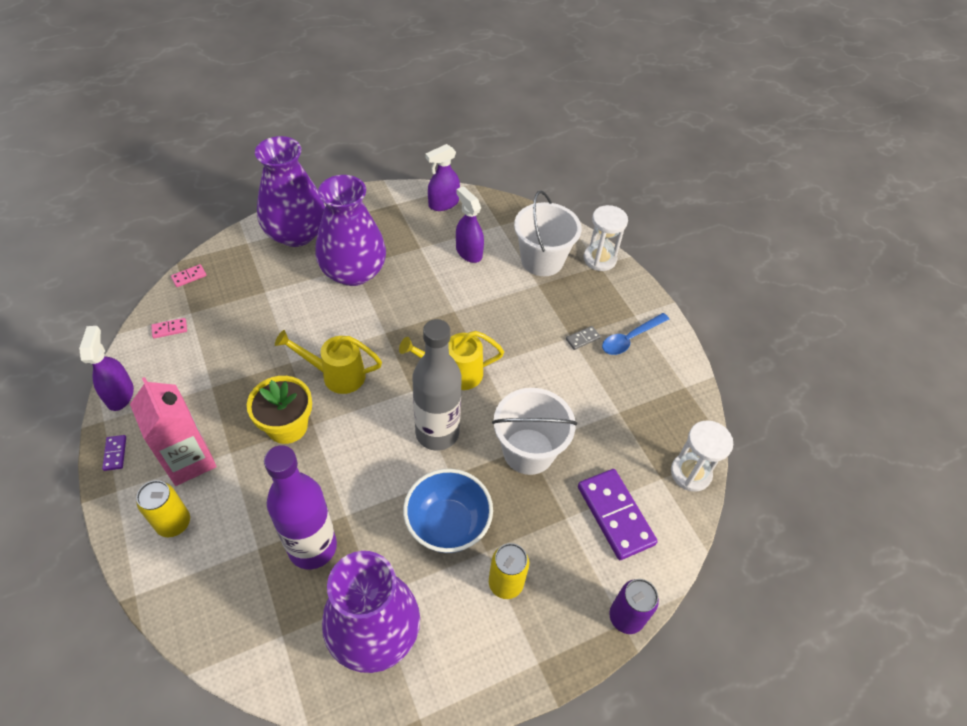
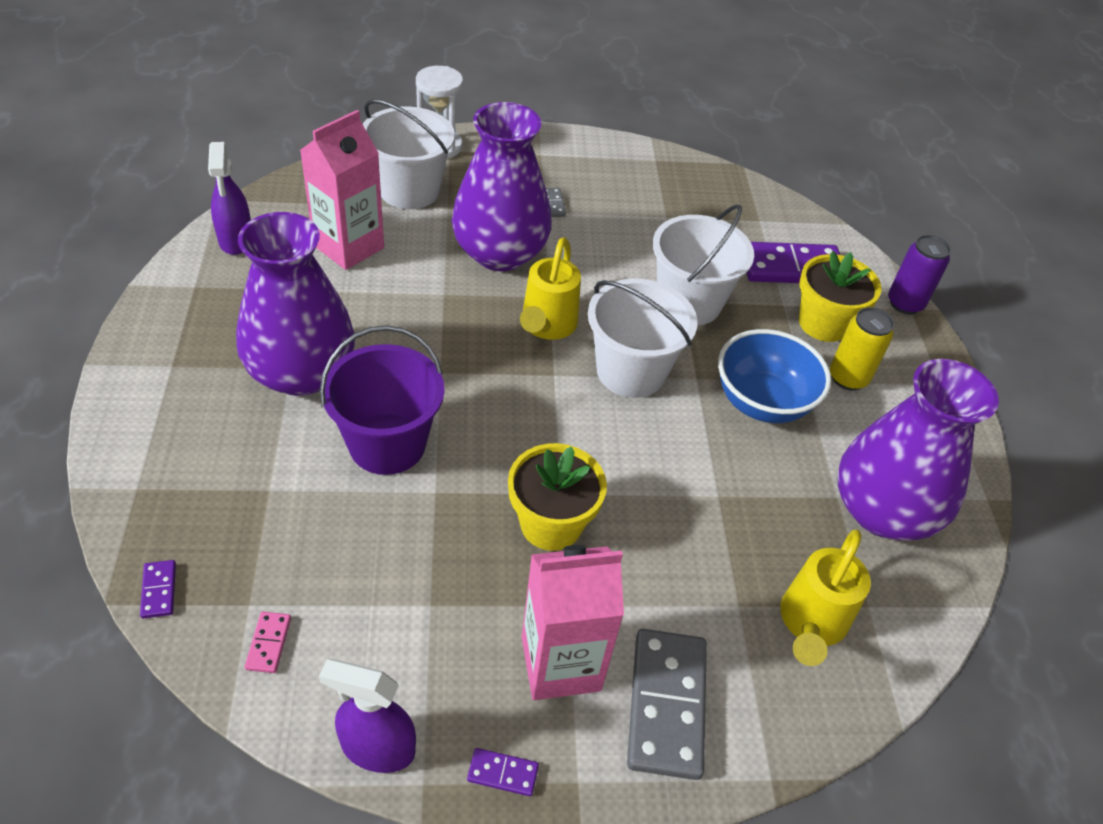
camera: 70 degrees left, 5 degrees down
yellow can [136,480,190,537] -> grey domino [627,629,707,780]
pink domino [171,264,207,287] -> purple domino [140,560,176,619]
purple vase [255,136,325,247] -> purple vase moved to [452,102,552,271]
purple bottle [264,446,337,569] -> none
yellow watering can [275,330,382,394] -> yellow watering can moved to [780,529,871,666]
grey bottle [412,319,462,451] -> white bucket [588,279,698,398]
purple spray bottle [456,186,484,263] -> pink carton [300,110,384,270]
blue spoon [602,313,669,355] -> none
white hourglass [671,420,733,492] -> none
none -> purple bucket [320,325,444,475]
none -> yellow flower pot [799,251,882,342]

